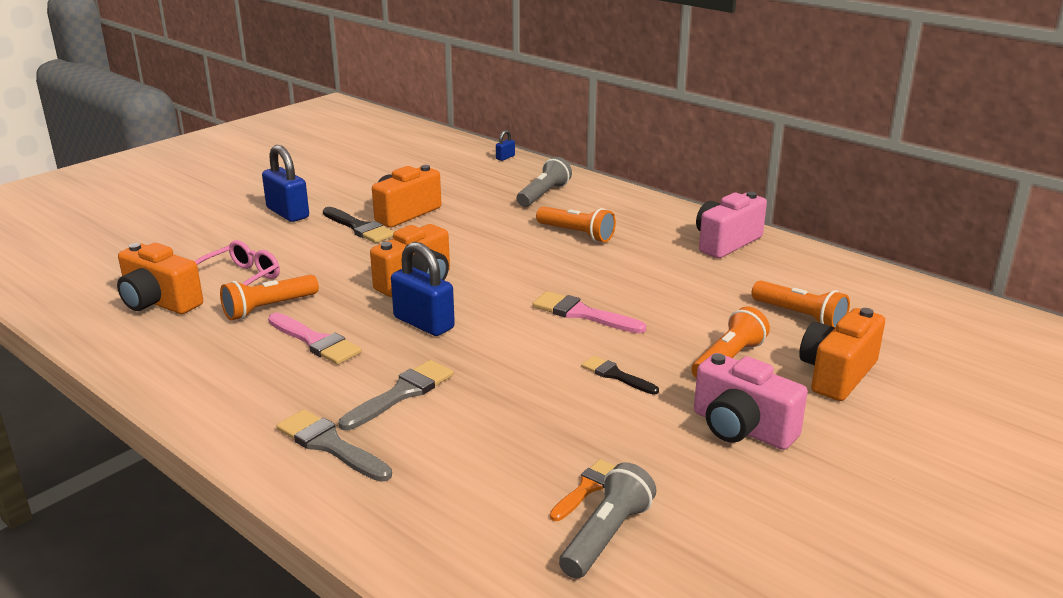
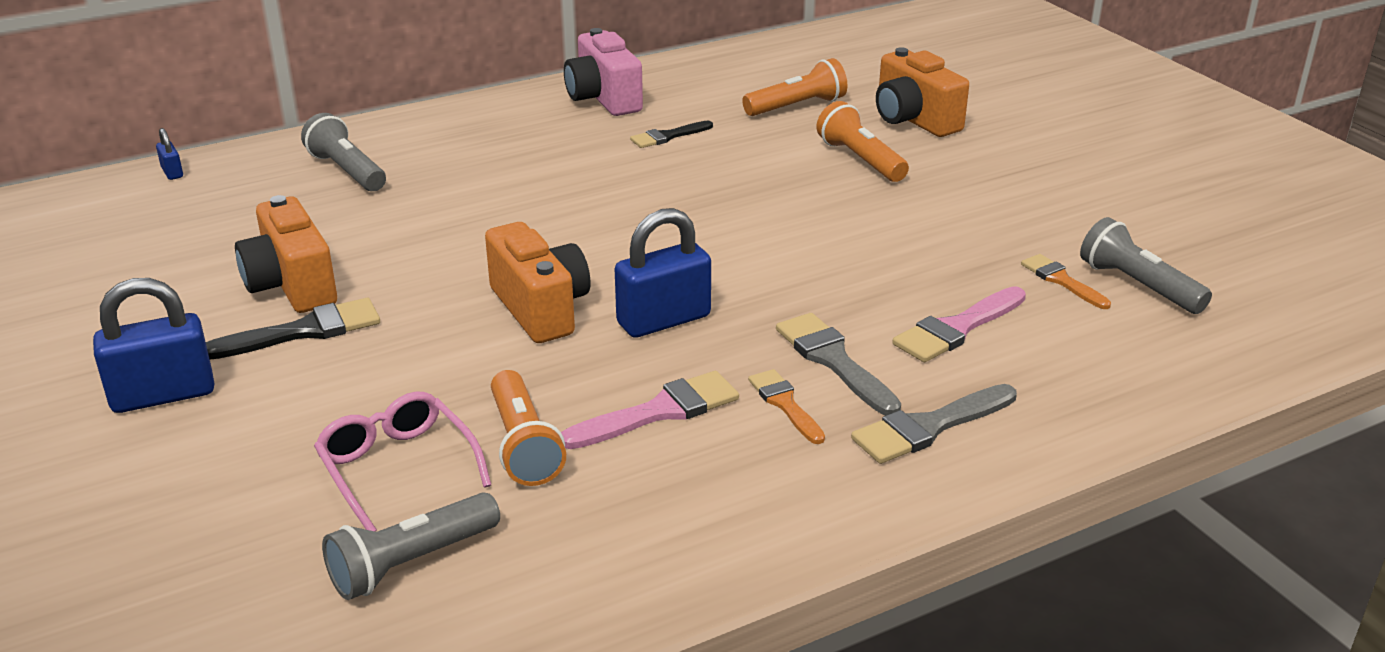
camera: 70 degrees left, 5 degrees up
orange camera [117,243,203,314] -> grey flashlight [322,492,500,600]
pink brush [532,291,646,333] -> pink brush moved to [892,286,1026,362]
orange flashlight [536,206,616,242] -> none
black brush [581,356,659,395] -> black brush moved to [630,120,713,148]
pink camera [694,353,808,450] -> none
none -> orange brush [748,369,825,444]

